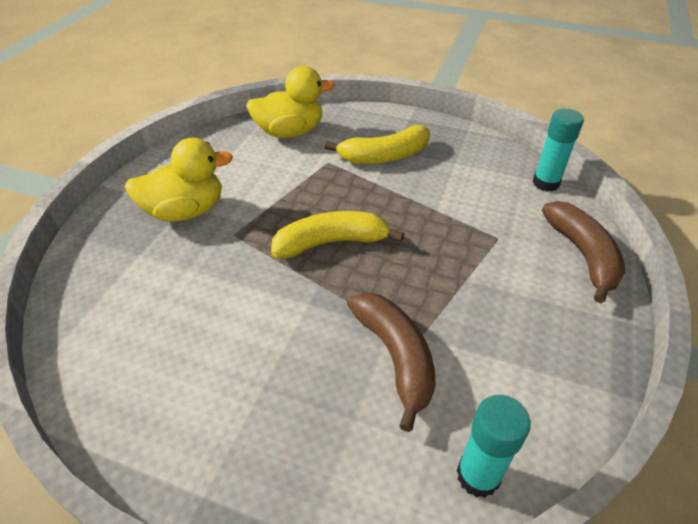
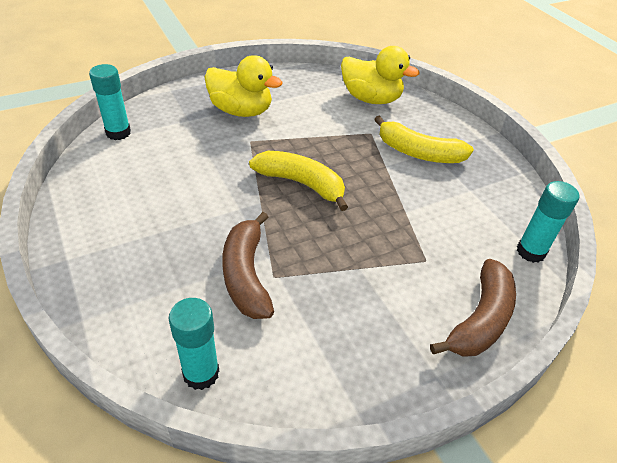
camera: 40 degrees right, 0 degrees up
brown banana [347,292,436,432] -> brown banana turned 150 degrees clockwise [222,212,274,319]
none -> turquoise glue stick [89,64,131,140]

